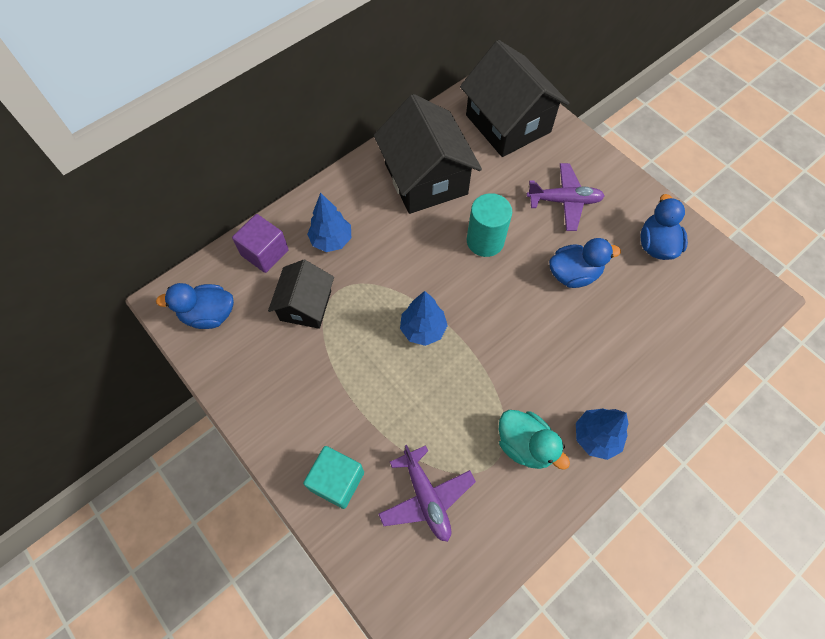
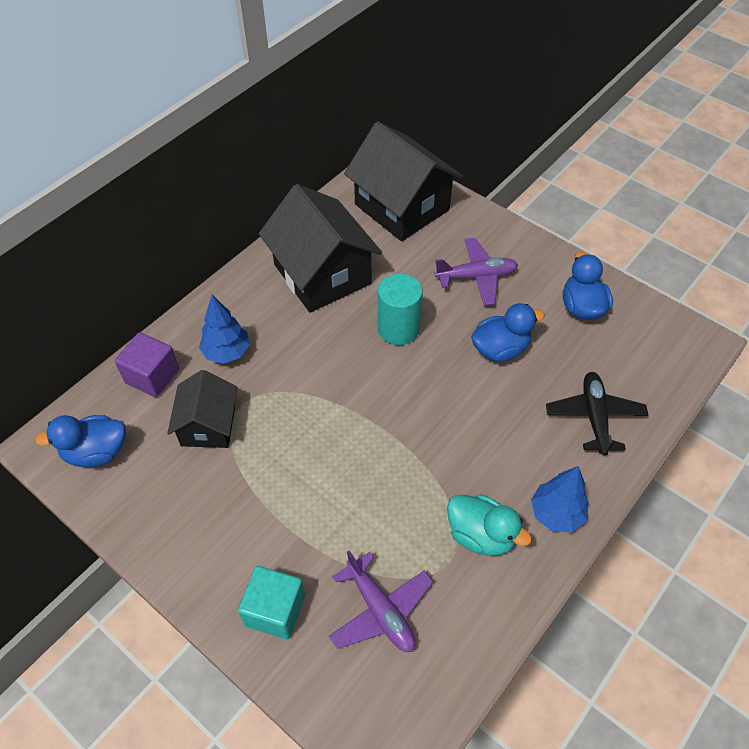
camera: 10 degrees left, 10 degrees down
blue tree [400,291,448,346] -> none
none -> black plane [546,372,648,455]

